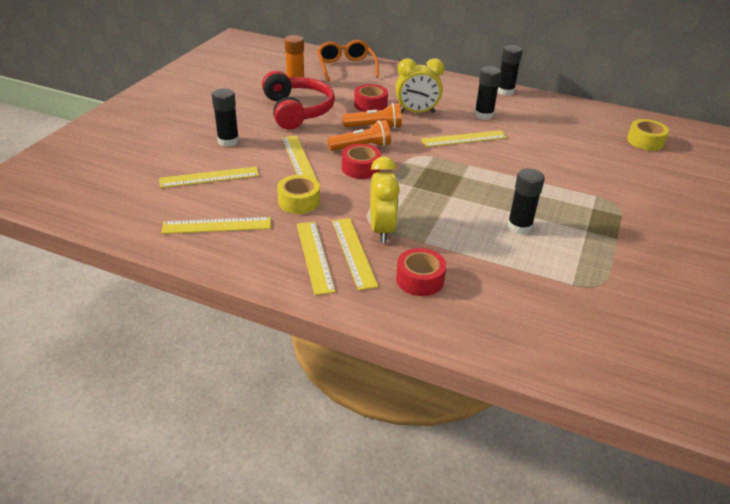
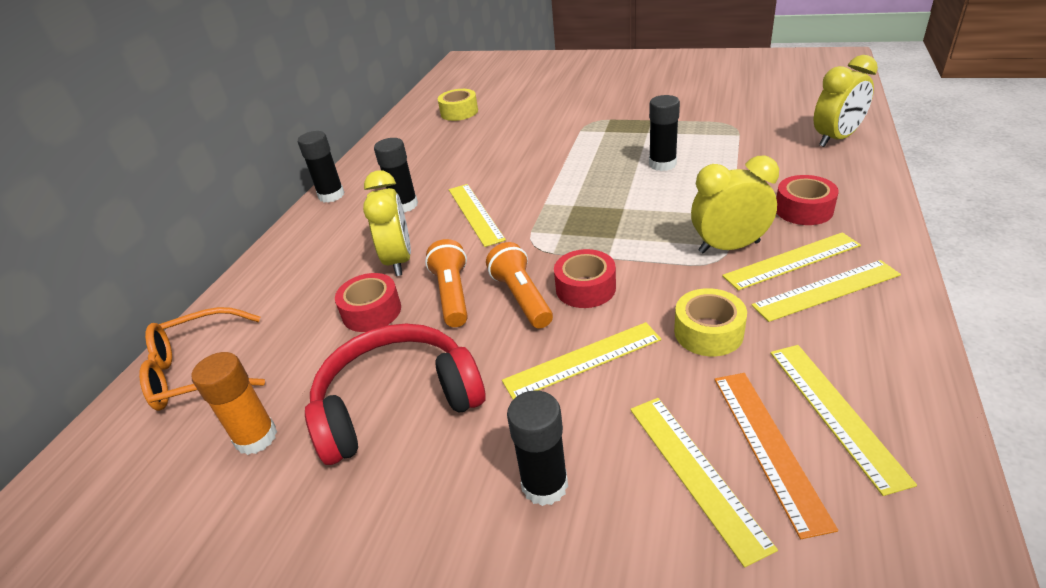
camera: 90 degrees left, 0 degrees up
none -> orange ruler [714,373,838,539]
none -> yellow clock [814,55,878,147]

